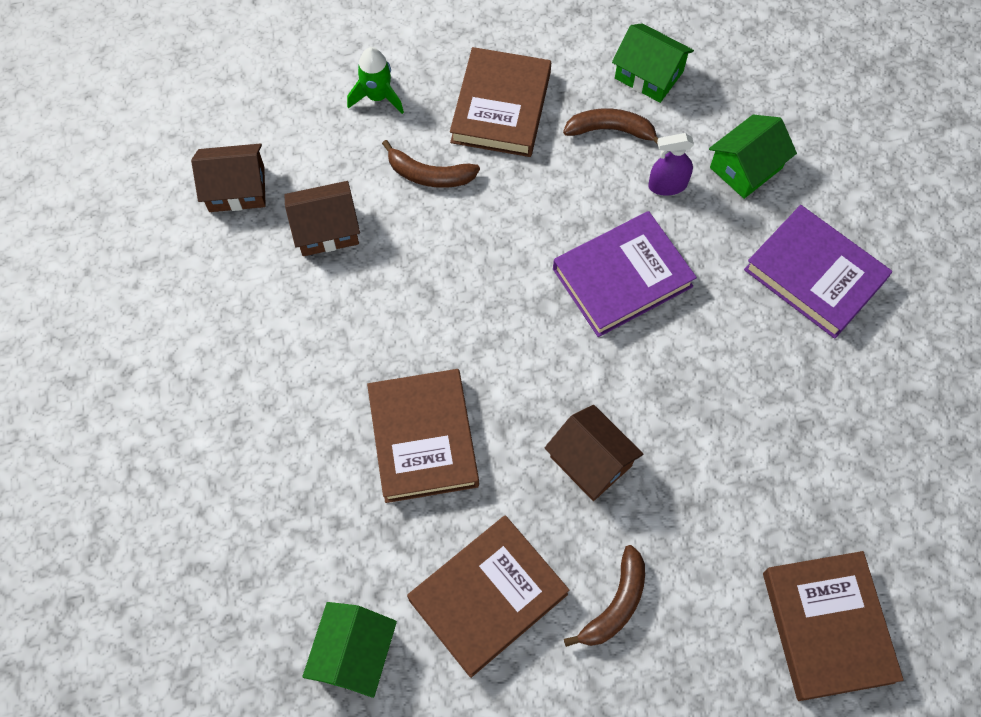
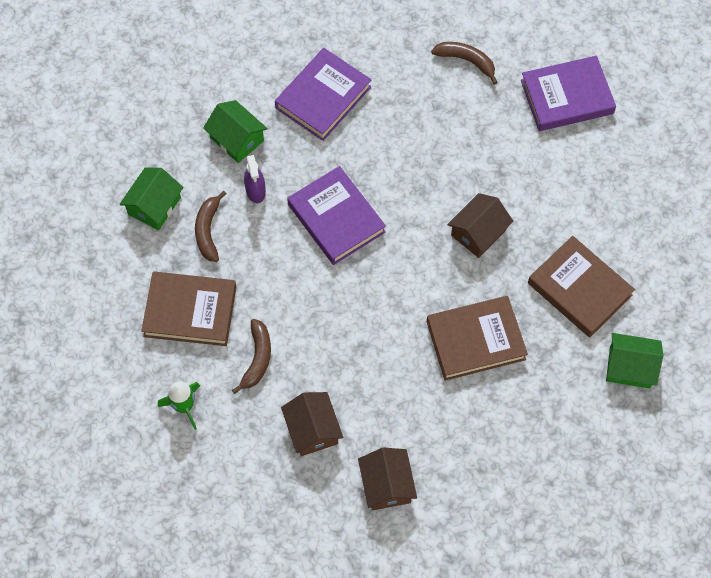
camera: 95 degrees left, 0 degrees up
brown house [191,143,266,212] -> brown house moved to [358,447,417,510]
brown banana [564,545,645,647] -> brown banana moved to [431,42,498,85]
brown book [763,551,904,701] -> purple book [521,56,616,131]

